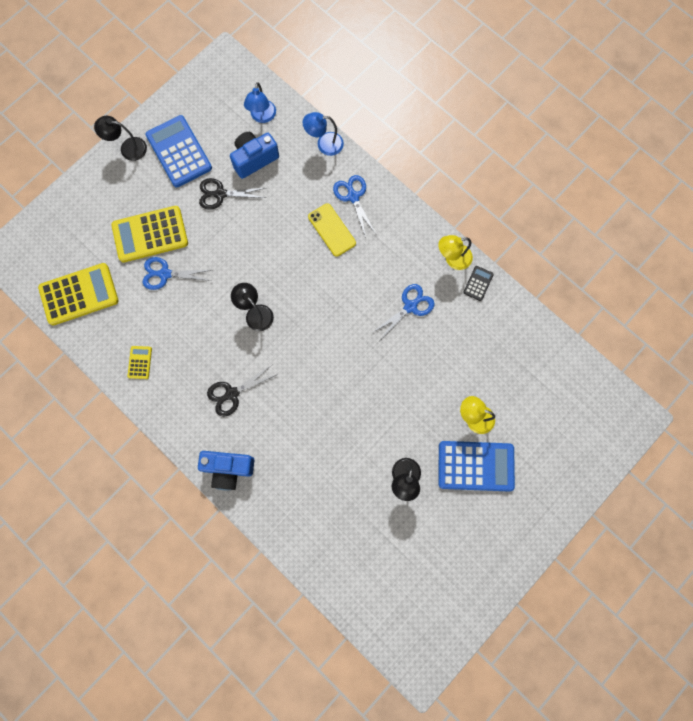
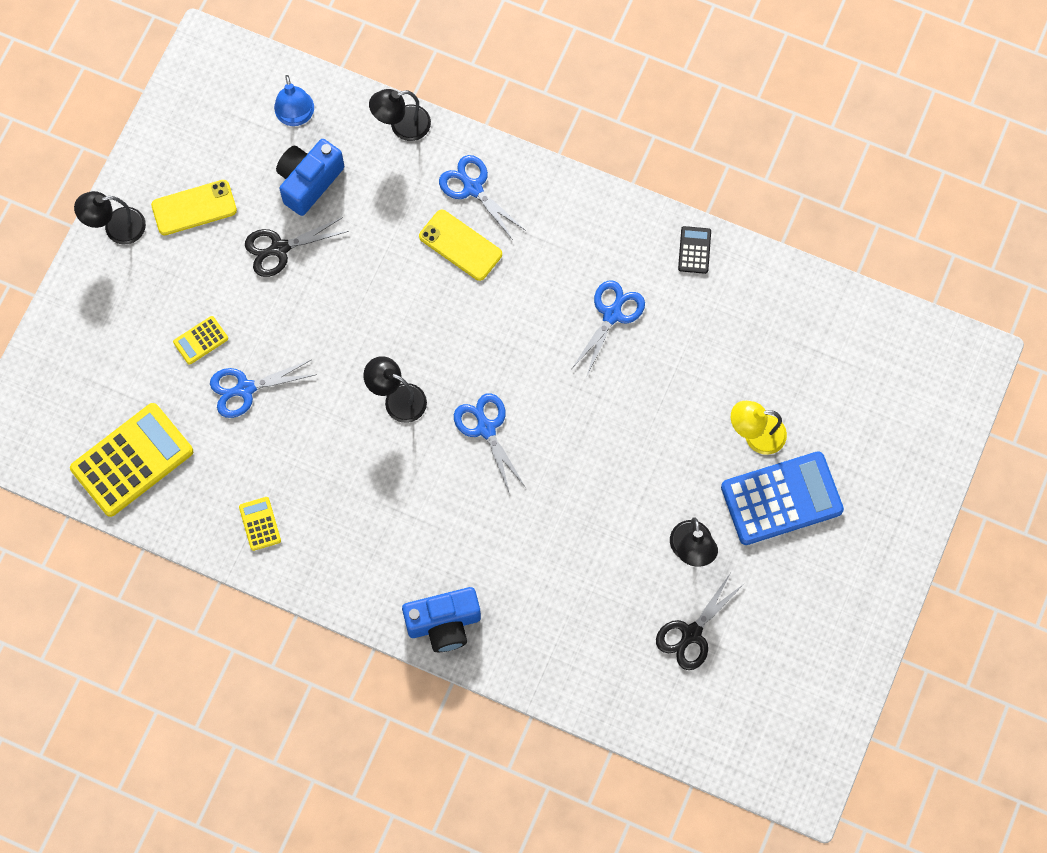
camera: 20 degrees left, 5 degrees down
yellow calculator [111,206,188,262] -> yellow calculator [173,316,228,365], size x0.45
blue calculator [145,115,212,187] -> yellow phone [151,180,237,235]
black scissors [207,366,278,417] -> black scissors moved to [656,574,745,670]
blue lamp [303,112,344,156] -> black lamp [369,89,431,141]
yellow lamp [439,235,473,270] -> none
none -> blue scissors [454,393,526,494]

